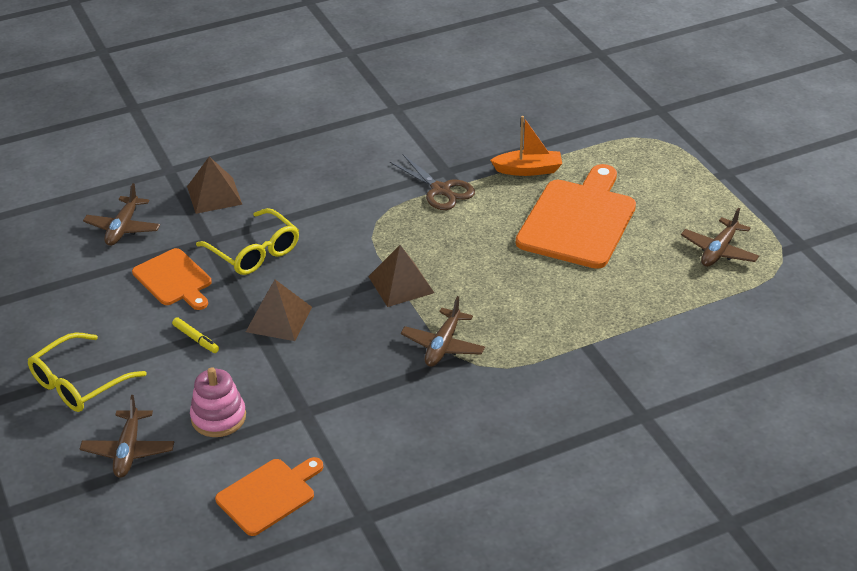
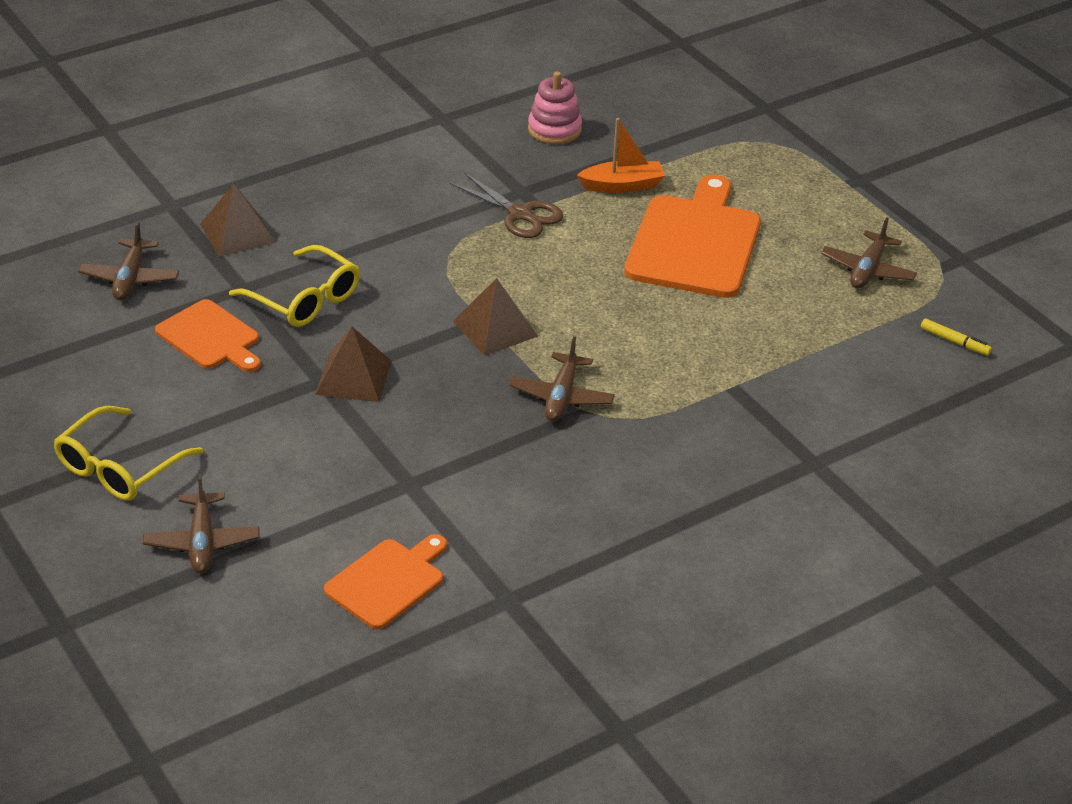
camera: 10 degrees left, 0 degrees up
yellow marker [172,317,219,353] -> yellow marker moved to [921,319,992,356]
pink stacking toy [190,367,246,437] -> pink stacking toy moved to [528,72,582,144]

